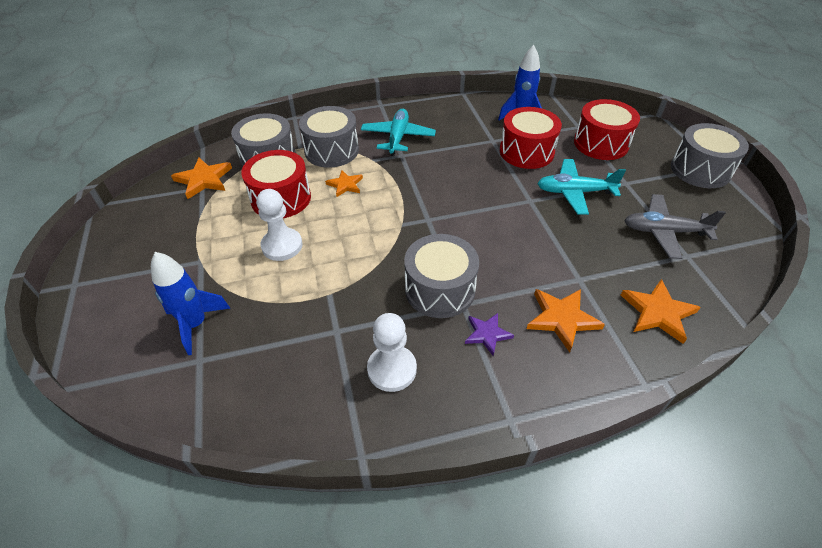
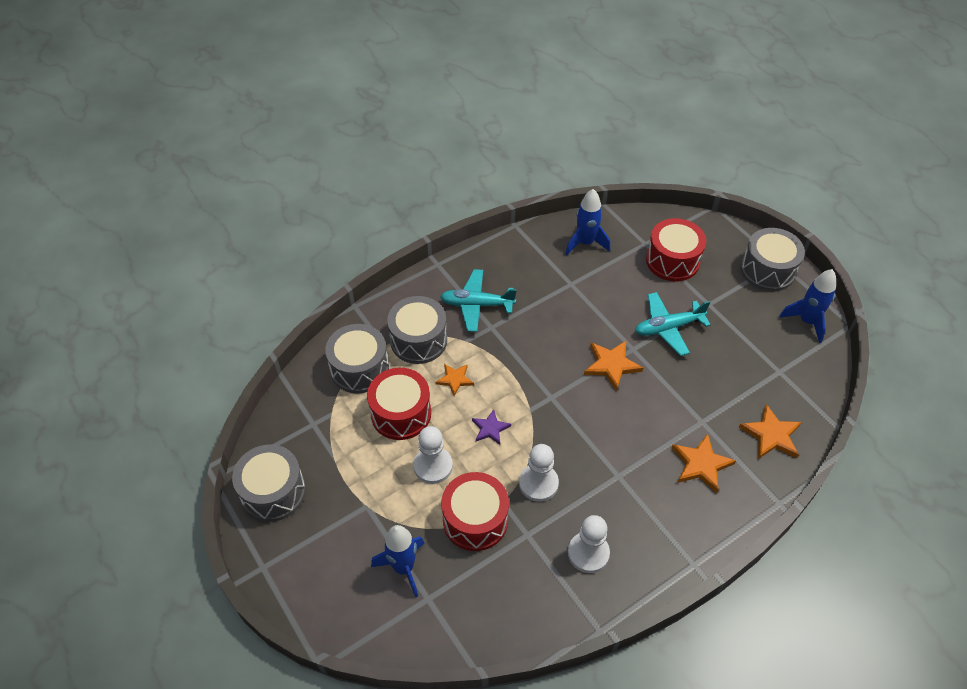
camera: 20 degrees left, 5 degrees up
orange star [171,158,232,199] -> orange star moved to [584,341,643,391]
turquoise plane [361,109,436,156] -> turquoise plane turned 75 degrees counterclockwise [440,269,517,332]
grey drum [404,234,479,318] -> grey drum moved to [232,445,306,522]
purple star [465,313,514,356] -> purple star moved to [472,409,511,445]
red drum [500,107,562,169] -> red drum moved to [441,472,509,551]
grey plane [624,194,726,259] -> none
none -> white pawn [519,444,559,502]
none -> blue rocket [779,269,836,343]

